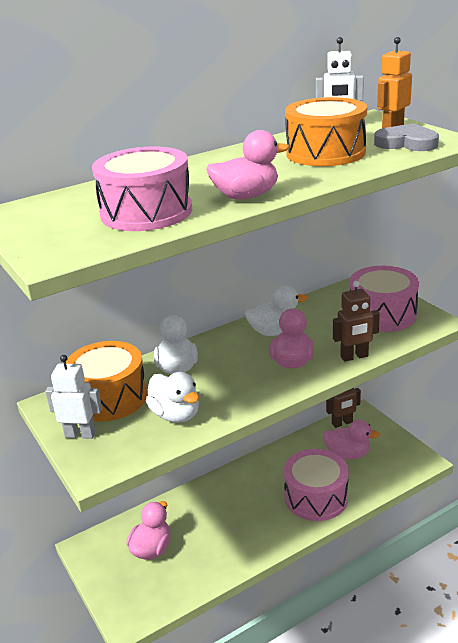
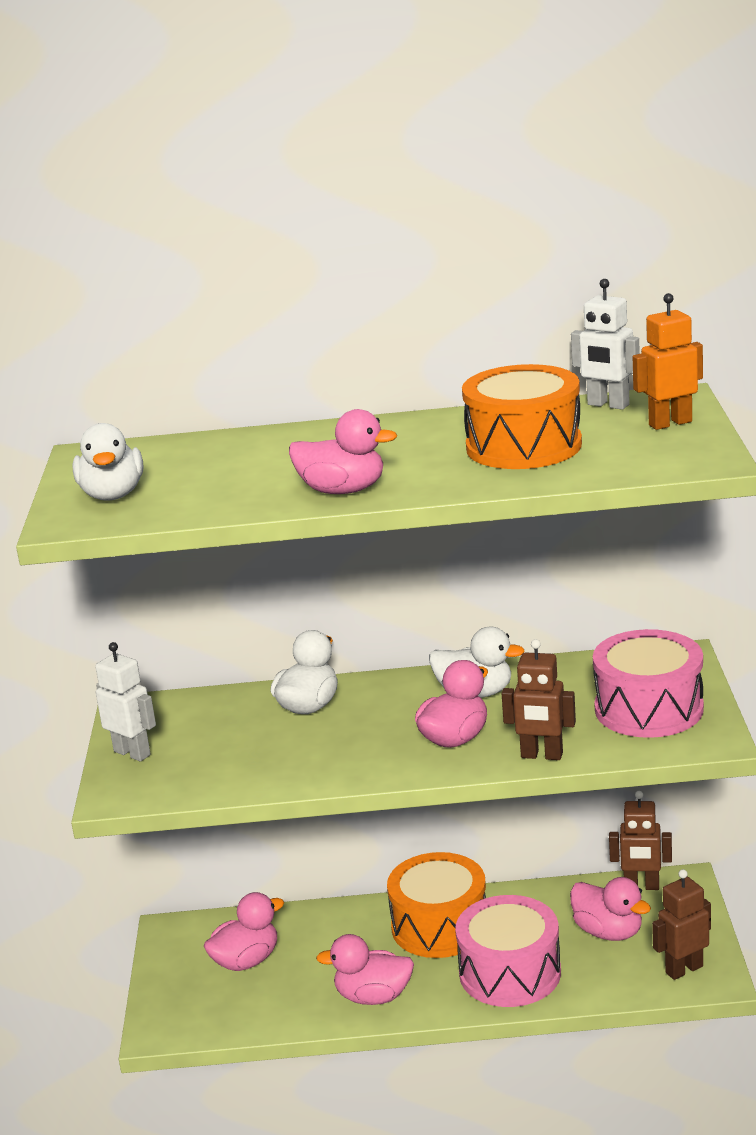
camera: 30 degrees right, 5 degrees down
orange drum [66,341,147,421] -> orange drum moved to [387,852,486,958]
pink drum [92,146,192,231] -> none
white duck [146,372,199,423] -> white duck moved to [72,423,143,501]
grey heart [374,123,439,151] -> none
none -> pink duck [316,934,414,1005]
none -> brown robot [652,869,711,980]

